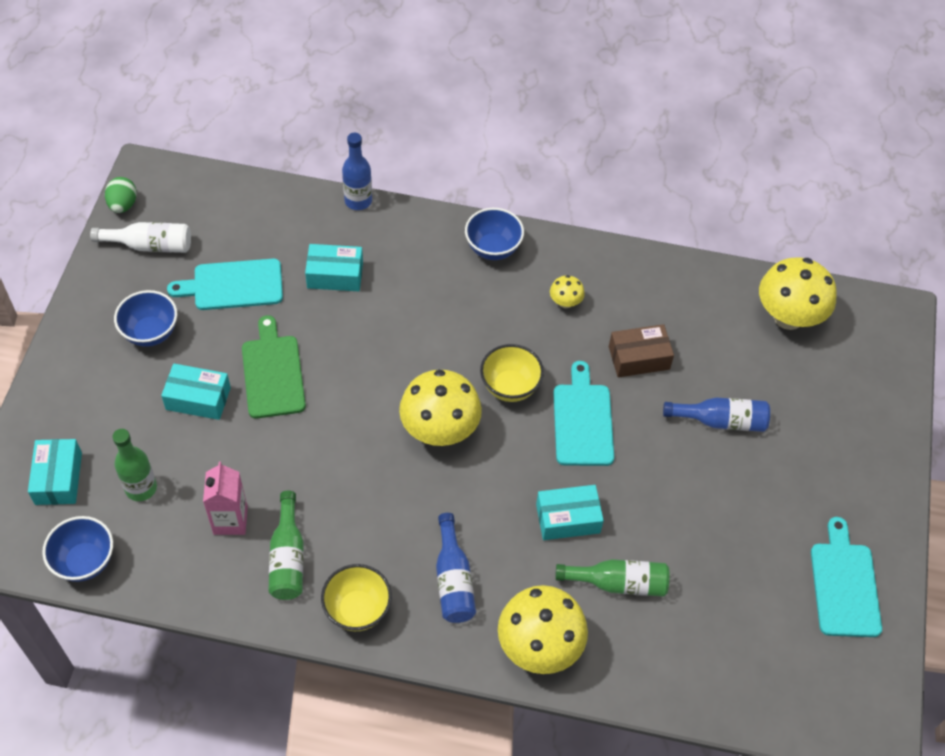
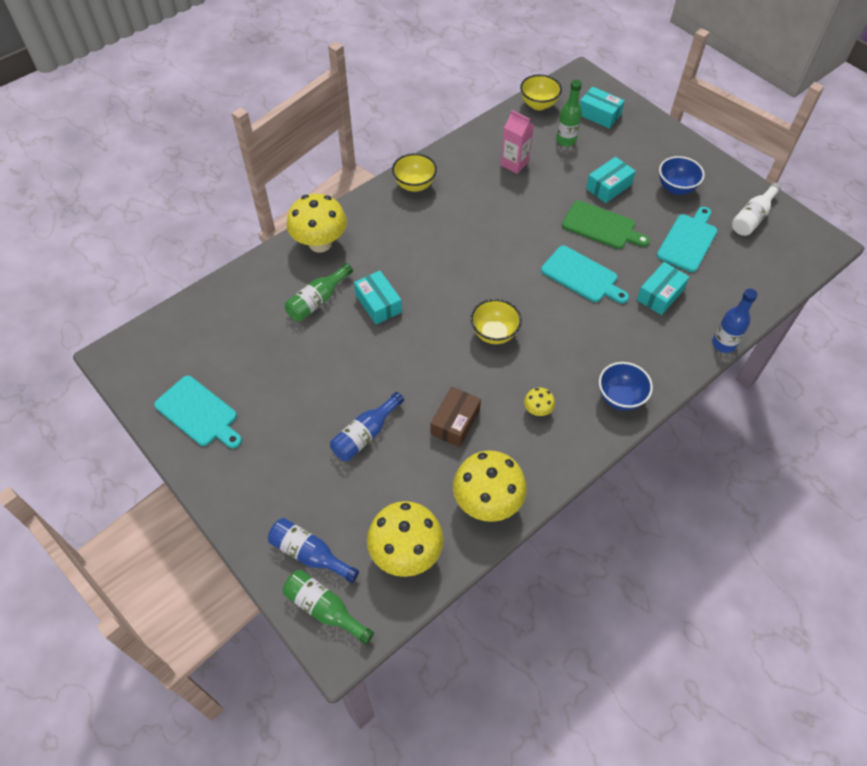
camera: 130 degrees right, 0 degrees up
blue bowl [42,516,113,582] -> yellow bowl [520,74,562,110]
green egg [105,177,137,213] -> none
green bottle [268,491,304,600] -> green bottle moved to [283,570,374,645]
yellow mushroom [399,370,482,446] -> yellow mushroom moved to [453,450,527,522]
blue bottle [436,513,476,623] -> blue bottle moved to [268,518,359,583]
turquoise box [536,485,604,540] -> turquoise box turned 60 degrees counterclockwise [354,271,402,325]
turquoise cutting board [553,361,614,466] -> turquoise cutting board moved to [541,246,629,303]

